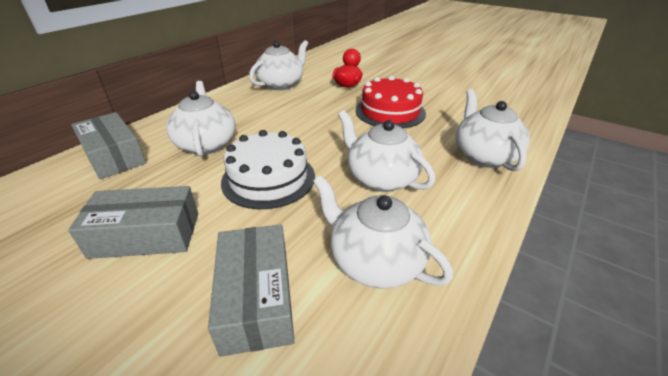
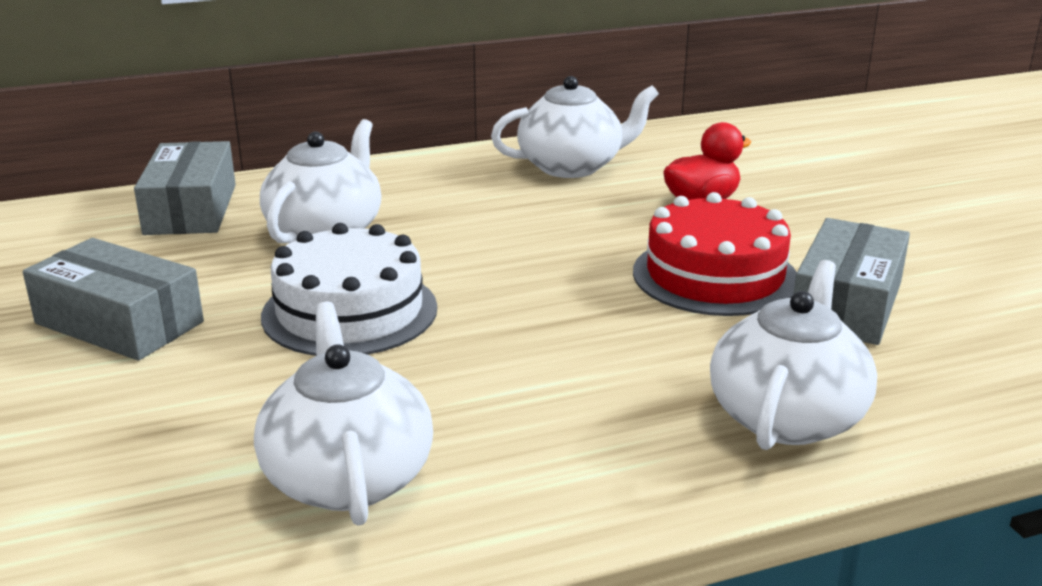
camera: 35 degrees right, 10 degrees down
grey box [208,224,294,357] -> grey box moved to [794,218,910,345]
white teapot [338,110,435,192] -> none

